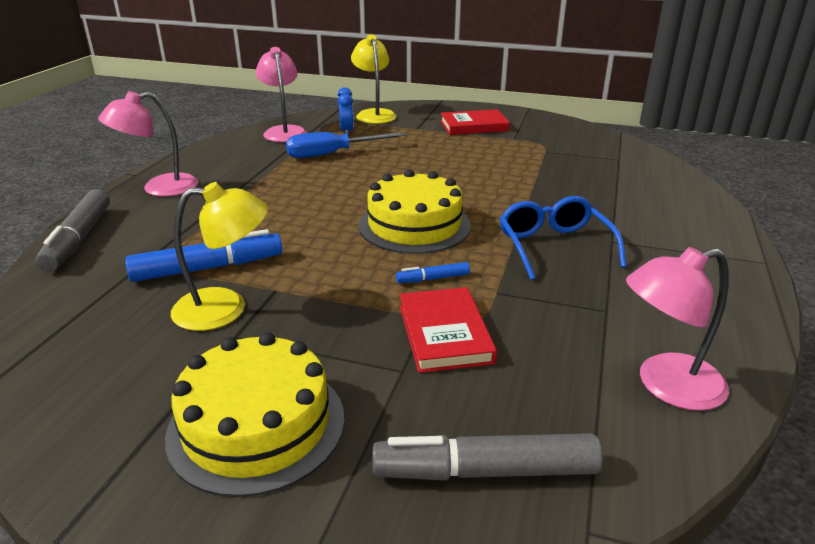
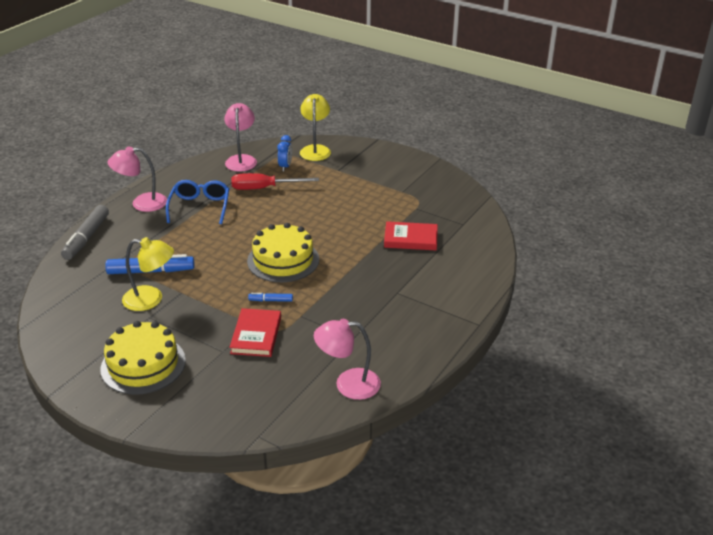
camera: 15 degrees right, 5 degrees up
blue screwdriver [286,132,406,158] -> red screwdriver [231,173,319,190]
grey marker [372,433,602,481] -> none
red book [440,109,510,135] -> red book moved to [384,221,438,250]
blue glasses [499,196,626,280] -> blue glasses moved to [166,180,229,224]

